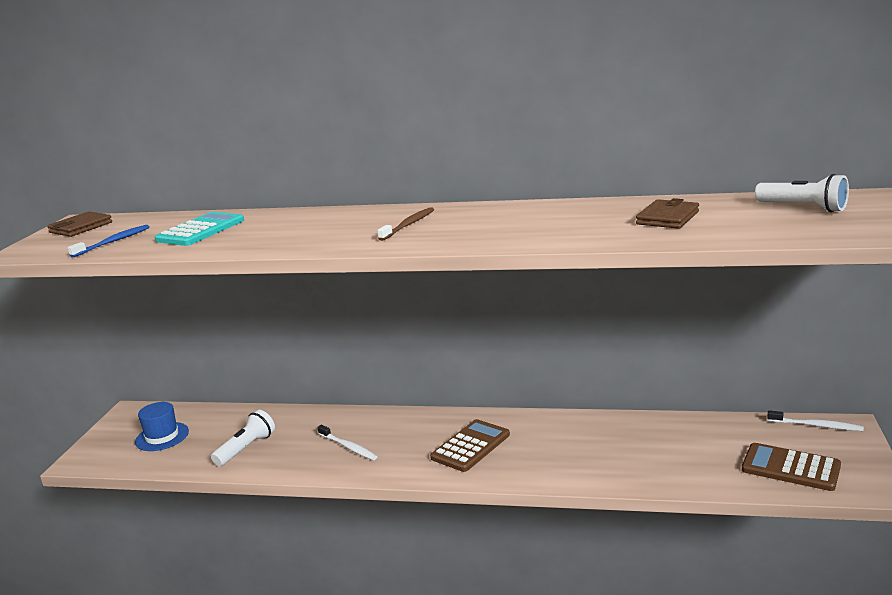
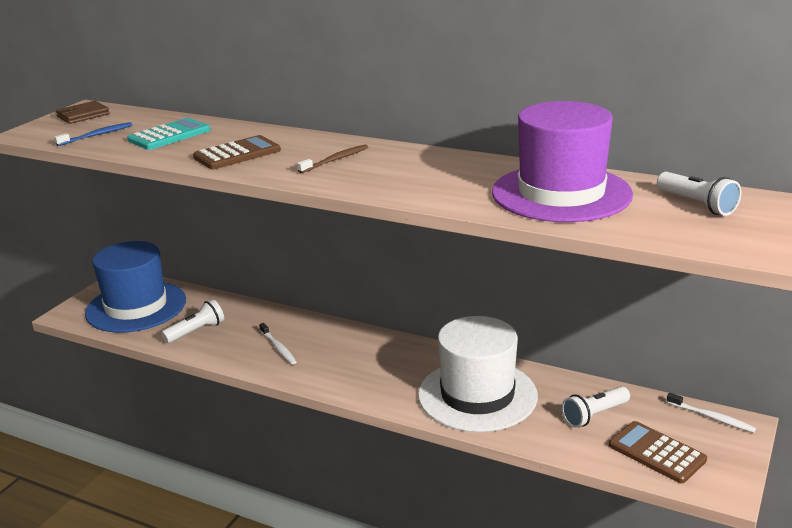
camera: 15 degrees right, 5 degrees up
blue hat [135,402,189,451] -> blue hat [85,241,186,333], size x2.14
brown calculator [430,419,510,472] -> brown calculator moved to [193,135,281,169]
brown wallet [636,198,699,229] -> purple hat [492,101,633,222]
none -> white hat [418,316,538,432]
none -> white flashlight [562,386,630,428]

